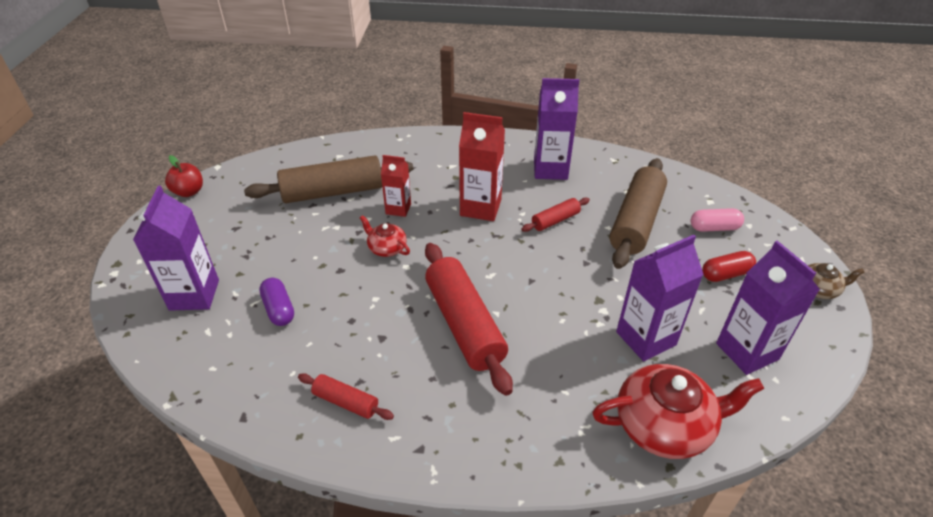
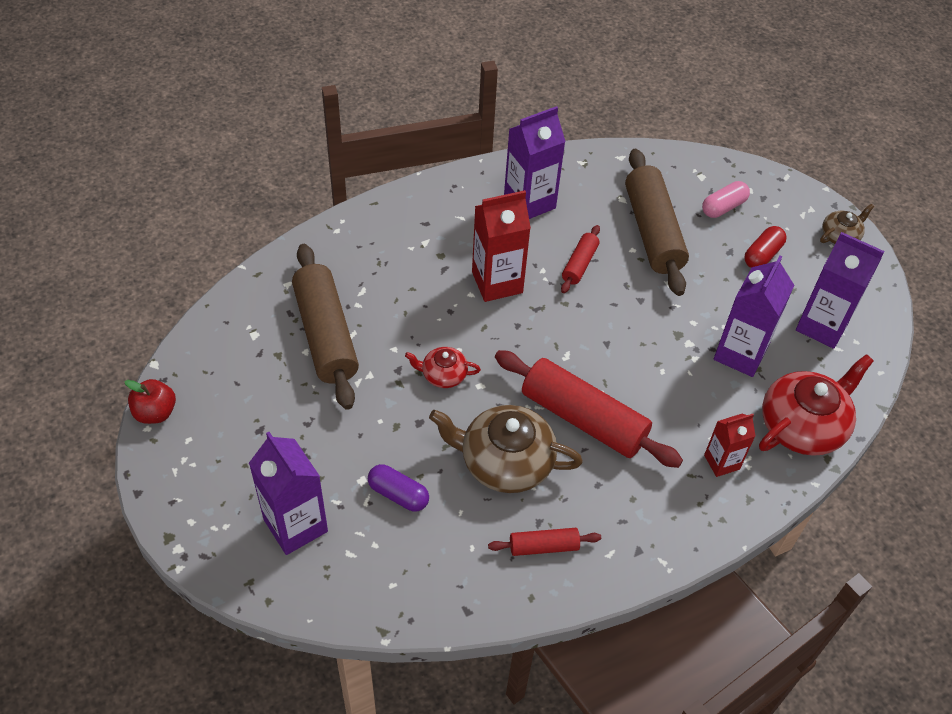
camera: 35 degrees left, 10 degrees up
brown rolling pin [244,155,413,203] -> brown rolling pin turned 60 degrees counterclockwise [292,244,359,410]
red carton [381,155,411,217] -> red carton moved to [704,414,756,477]
none -> brown teapot [429,405,583,493]

